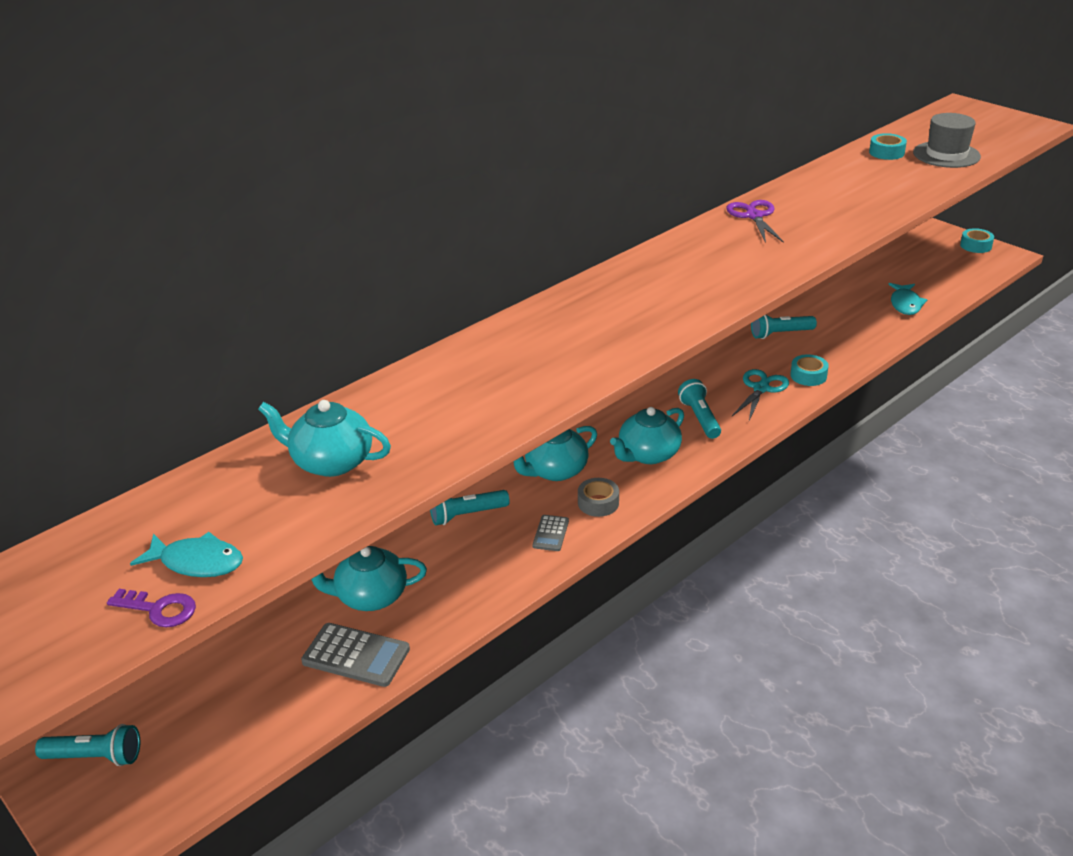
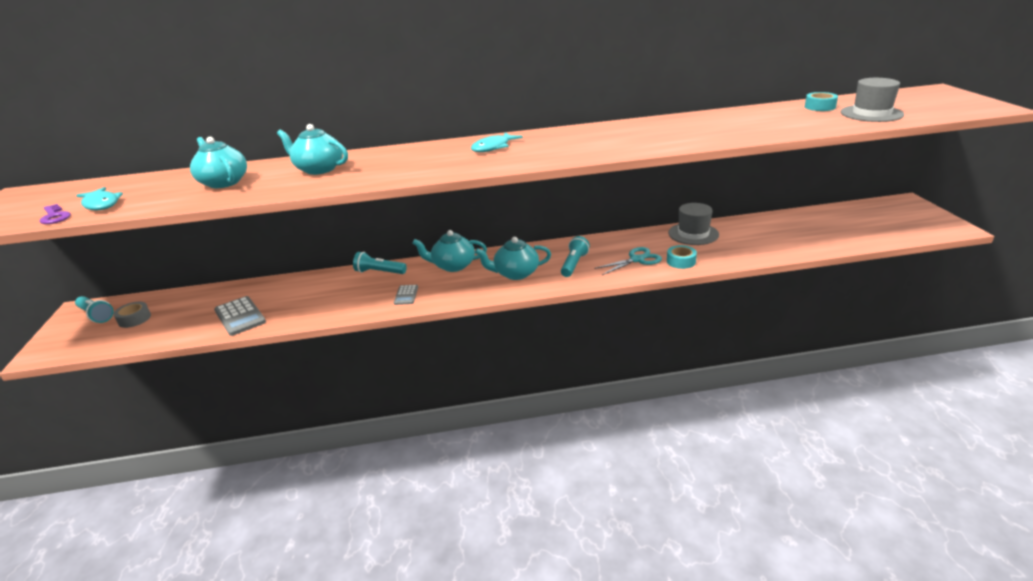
camera: 35 degrees right, 5 degrees down
turquoise teapot [311,546,427,611] -> turquoise teapot moved to [277,124,348,175]
grey calculator [533,515,569,551] -> grey calculator turned 45 degrees counterclockwise [394,285,418,305]
grey tape [578,478,619,517] -> grey tape moved to [114,302,151,328]
purple scissors [726,200,784,243] -> none
turquoise flashlight [751,315,817,339] -> grey hat [668,203,719,245]
turquoise fish [888,283,927,315] -> turquoise fish moved to [471,132,523,152]
turquoise tape [960,228,994,253] -> none

